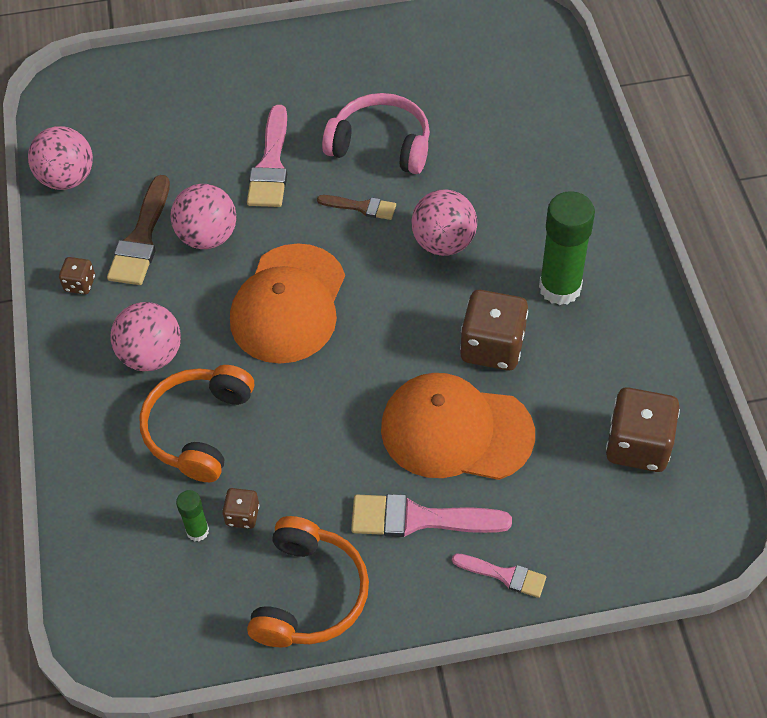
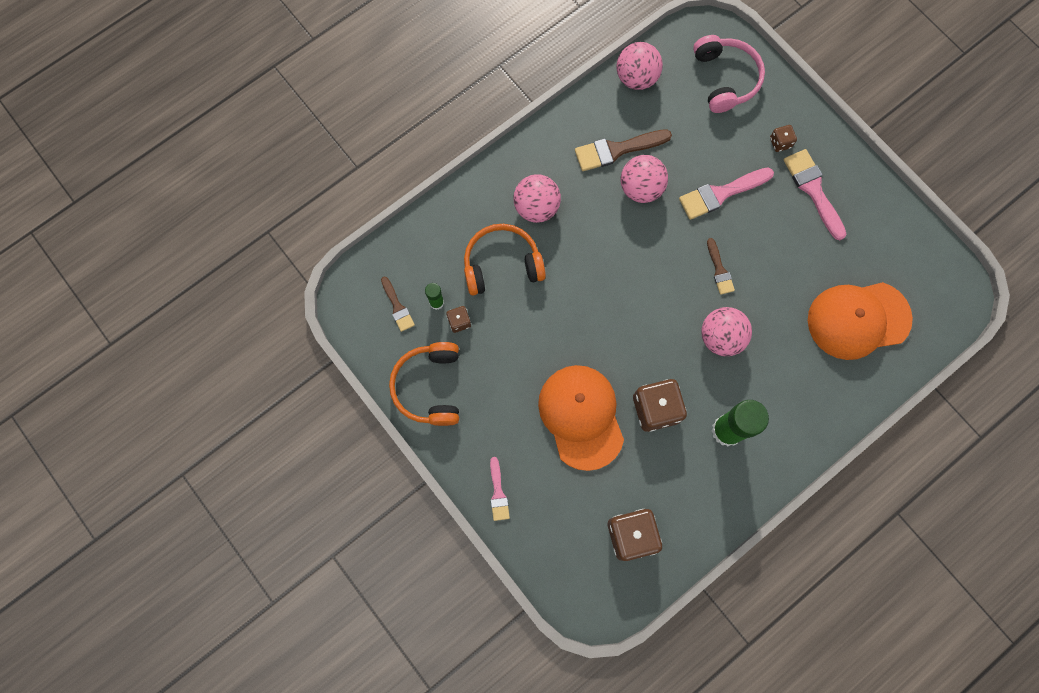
camera: 60 degrees right, 20 degrees up
brown dice [59,257,95,294] -> brown dice moved to [770,125,797,152]
orange cap [230,244,345,363] -> orange cap moved to [808,282,913,360]
orange headphones [247,516,369,647] -> orange headphones turned 105 degrees clockwise [389,342,459,426]
pink headphones [322,93,430,174] -> pink headphones moved to [693,35,765,113]
pink brush [351,494,512,537] -> pink brush moved to [784,149,846,240]
none -> brown brush [381,276,415,332]

